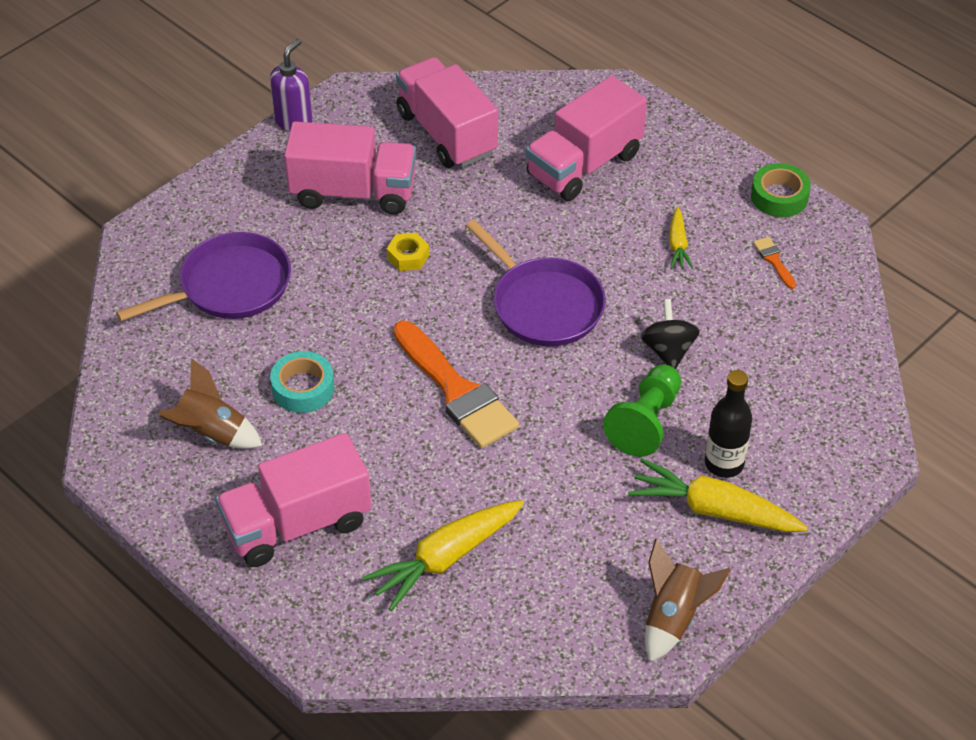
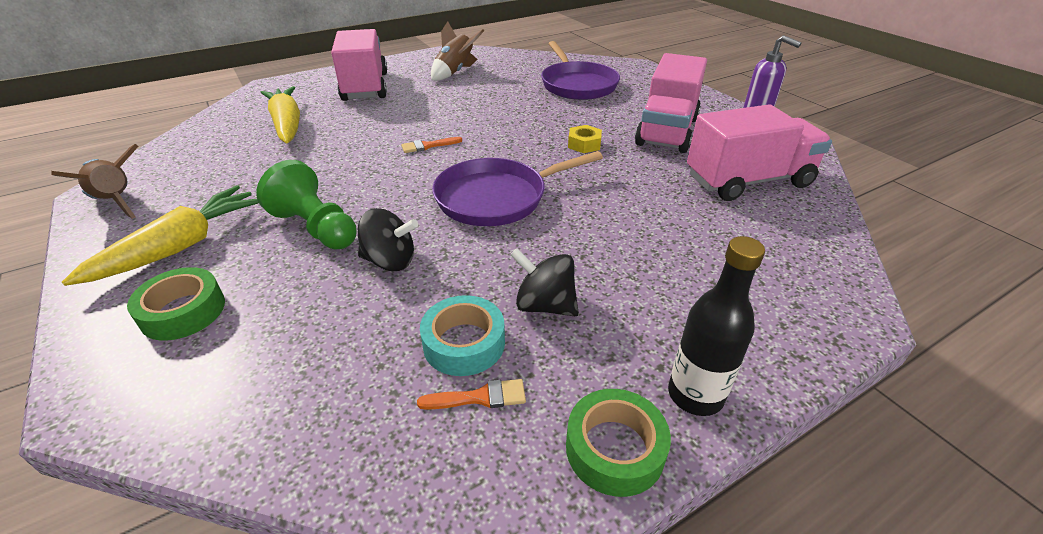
camera: 105 degrees right, 10 degrees down
turquoise tape [270,351,334,413] -> turquoise tape moved to [420,295,505,376]
orange brush [393,321,519,448] -> orange brush [401,137,462,153], size x0.41
pink truck [526,76,647,201] -> none
yellow carrot [669,207,693,269] -> black spinning top [510,248,579,316]
black bottle [705,370,752,478] -> black bottle moved to [668,236,765,416]
none -> green tape [127,267,225,341]

